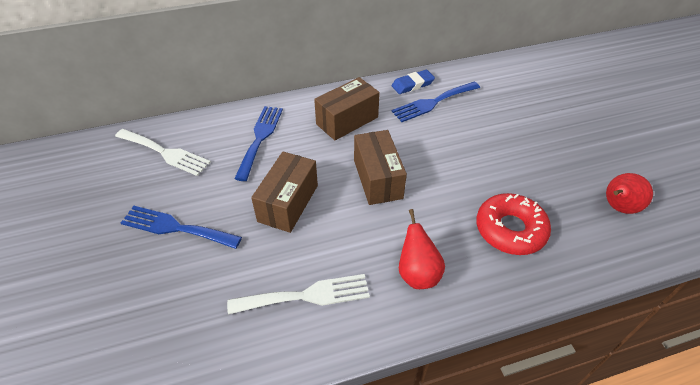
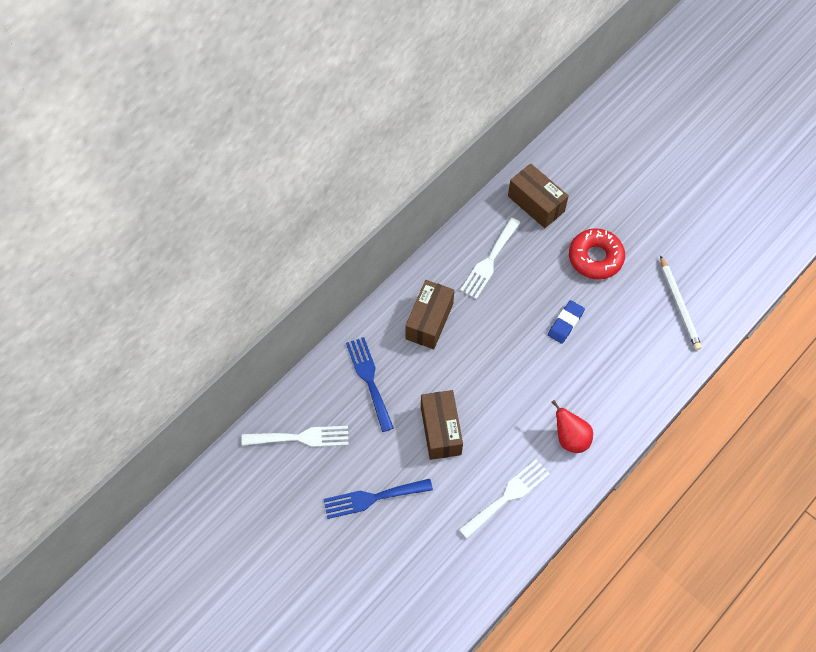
camera: 30 degrees left, 15 degrees up
brown box [354,130,407,205] -> brown box moved to [508,163,569,228]
blue fork [391,82,480,122] -> white fork [460,218,520,299]
blue eraser [392,70,435,94] -> blue eraser moved to [548,300,585,344]
red donut [476,193,551,255] -> red donut moved to [569,228,625,280]
red pear [606,173,653,214] -> white pencil [660,255,702,350]

